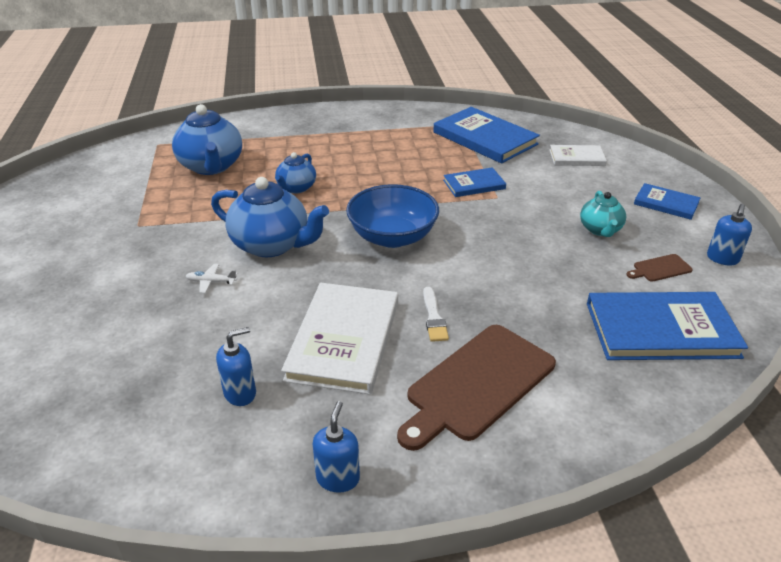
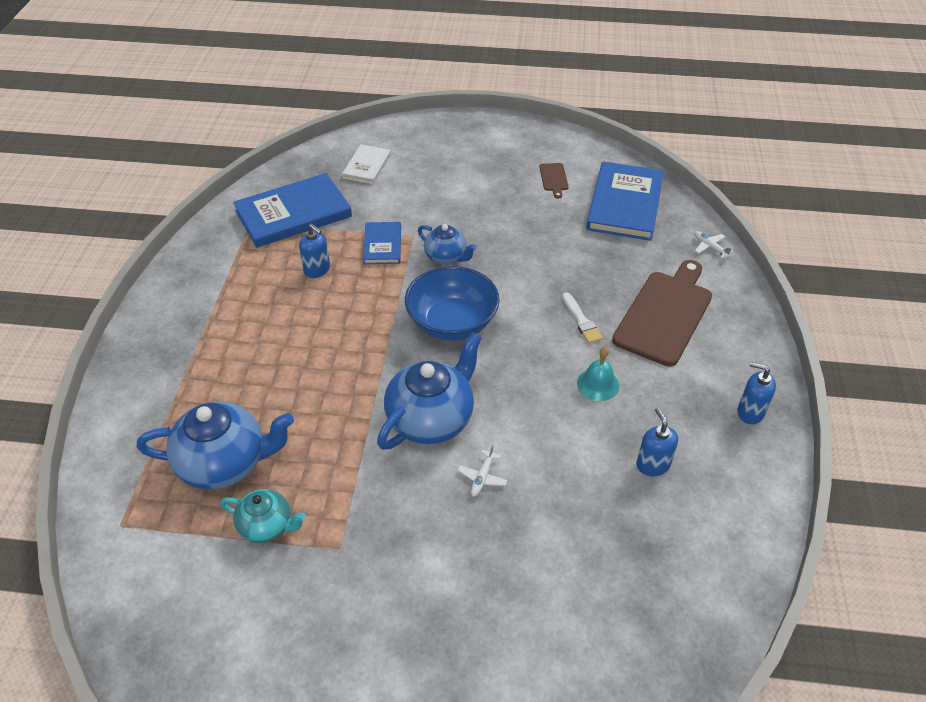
camera: 75 degrees left, 10 degrees up
blue teapot [275,152,316,193] -> blue teapot moved to [418,224,477,264]
white book [281,283,398,395] -> turquoise bell [577,347,619,401]
brown cutting board [397,325,556,451] -> brown cutting board turned 120 degrees counterclockwise [612,260,712,367]
white brush [423,287,449,342] -> white brush turned 60 degrees clockwise [562,292,603,344]
turquoise teapot [580,191,626,237] -> turquoise teapot moved to [220,489,306,543]
blue book [634,183,700,220] -> none
blue soap dispenser [707,204,752,265] -> blue soap dispenser moved to [299,224,330,278]
none -> white plane [694,231,733,258]

